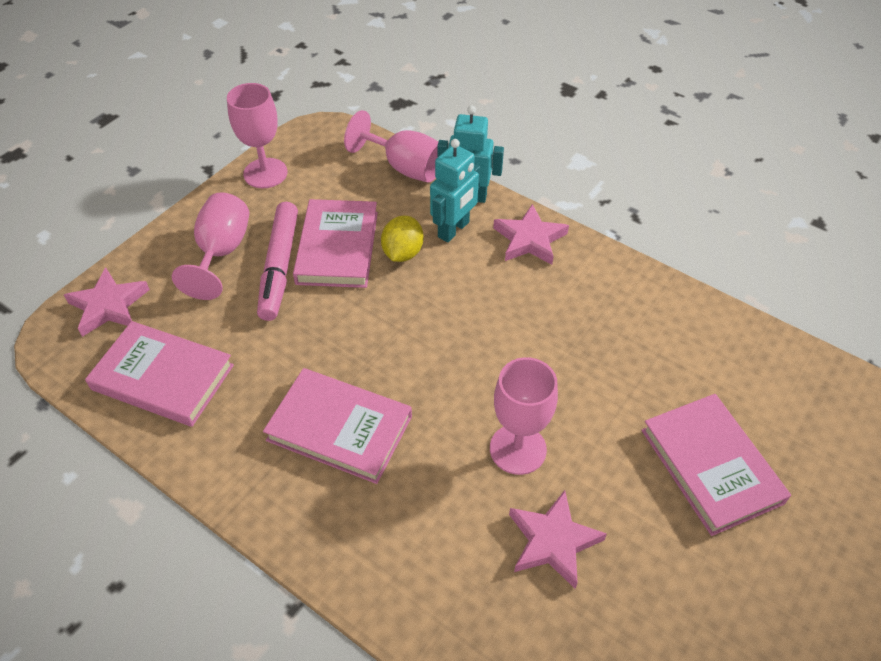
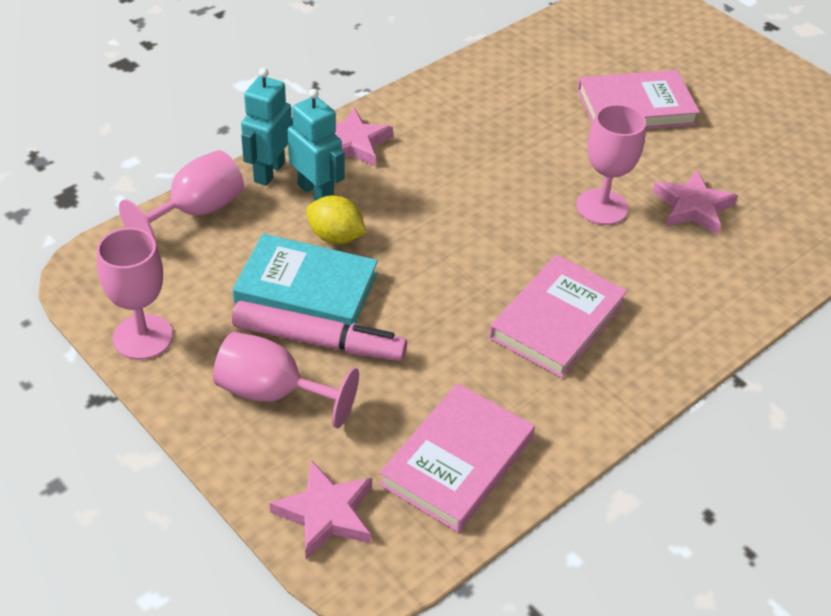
camera: 80 degrees left, 5 degrees down
pink book [293,199,378,288] -> turquoise book [233,234,378,325]

